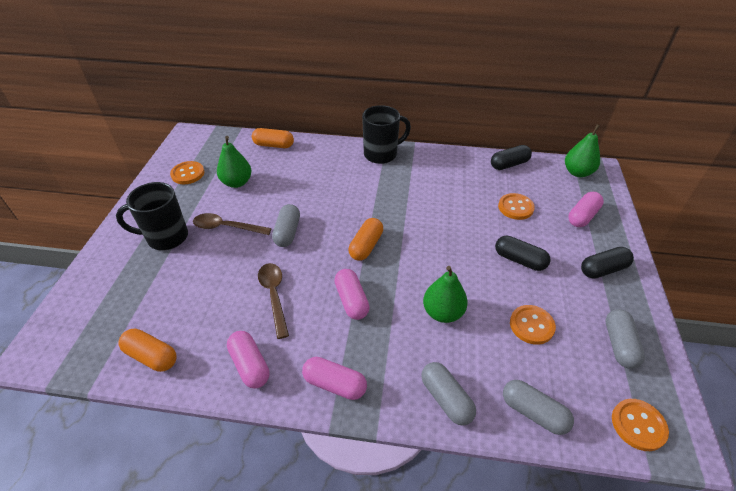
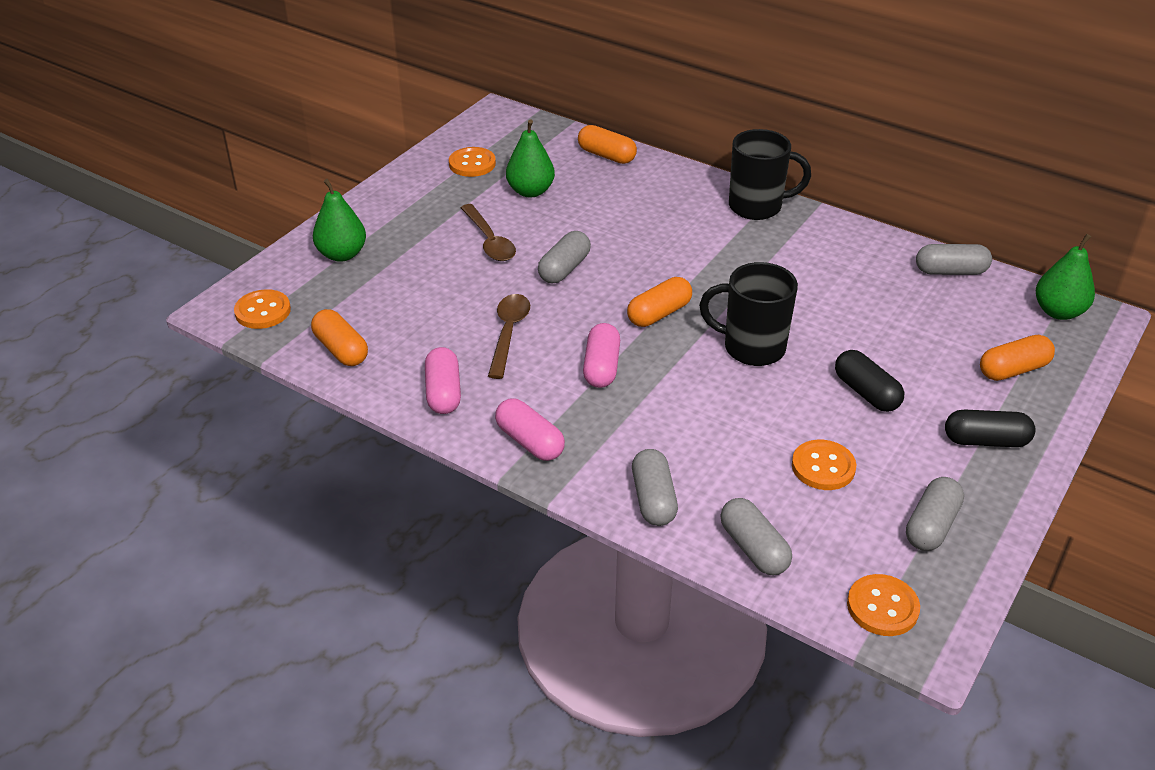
camera: 25 degrees right, 5 degrees down
black mug [116,182,188,250] -> black mug moved to [699,262,798,366]
brown spoon [193,213,272,235] -> brown spoon turned 150 degrees counterclockwise [461,204,516,261]
green pear [423,266,468,323] -> green pear moved to [313,179,366,262]
black capsule [491,145,532,170] -> grey capsule [916,244,992,275]
orange button [498,193,535,220] -> orange button moved to [234,289,291,329]
pink capsule [568,192,604,227] -> orange capsule [980,335,1055,381]

